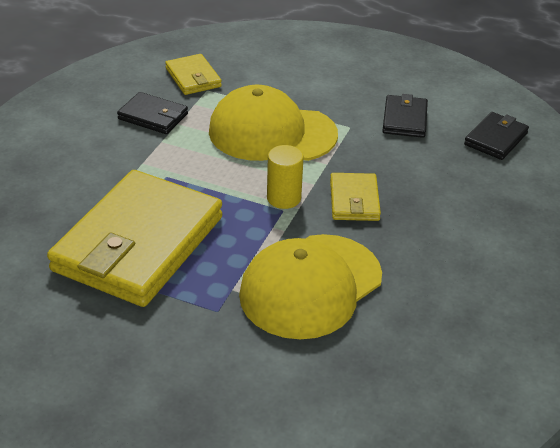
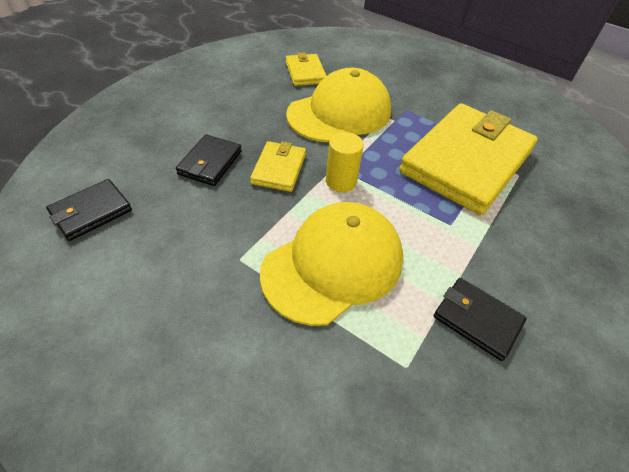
camera: 170 degrees left, 10 degrees up
yellow wallet [165,54,222,95] -> yellow wallet moved to [286,52,326,86]
yellow cap [209,85,338,161] -> yellow cap turned 60 degrees counterclockwise [260,202,403,326]
black wallet [382,94,428,138] -> black wallet moved to [176,134,242,186]

